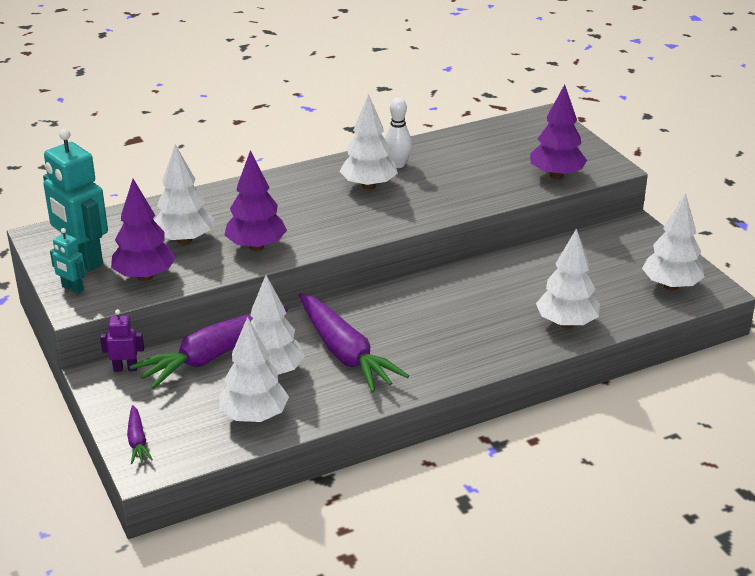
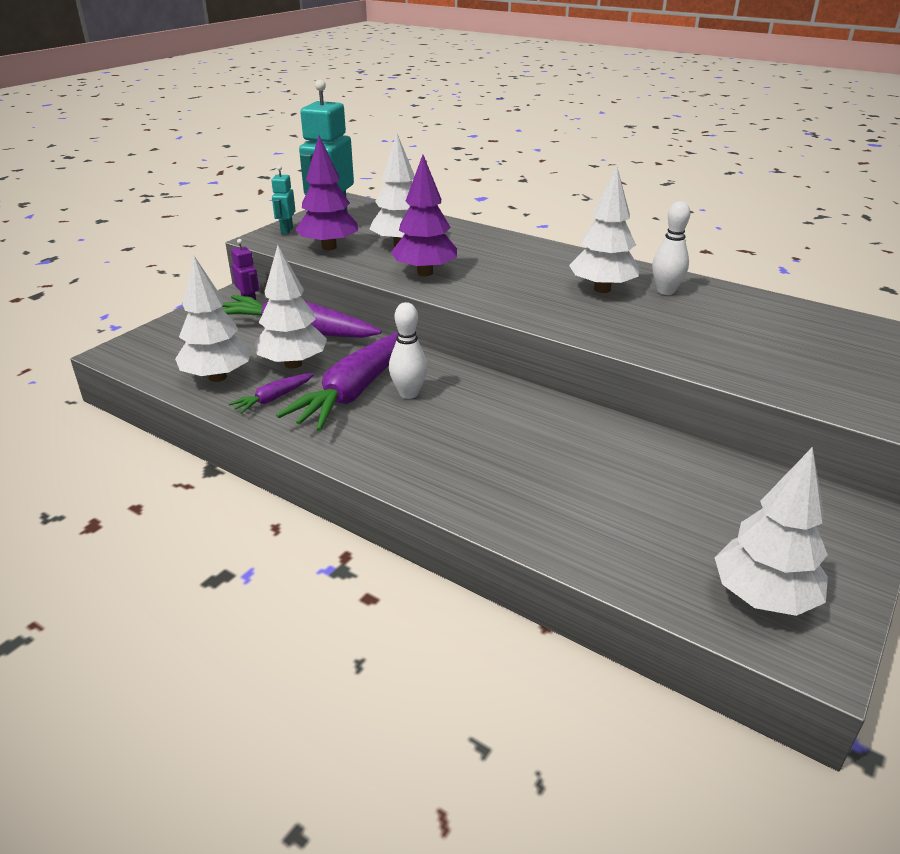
camera: 60 degrees right, 0 degrees up
purple carrot [127,405,153,464] -> purple carrot moved to [229,373,314,414]
purple tree [530,84,587,179] -> none
white tree [536,228,600,328] -> none
none -> white bowling pin [389,302,427,399]

